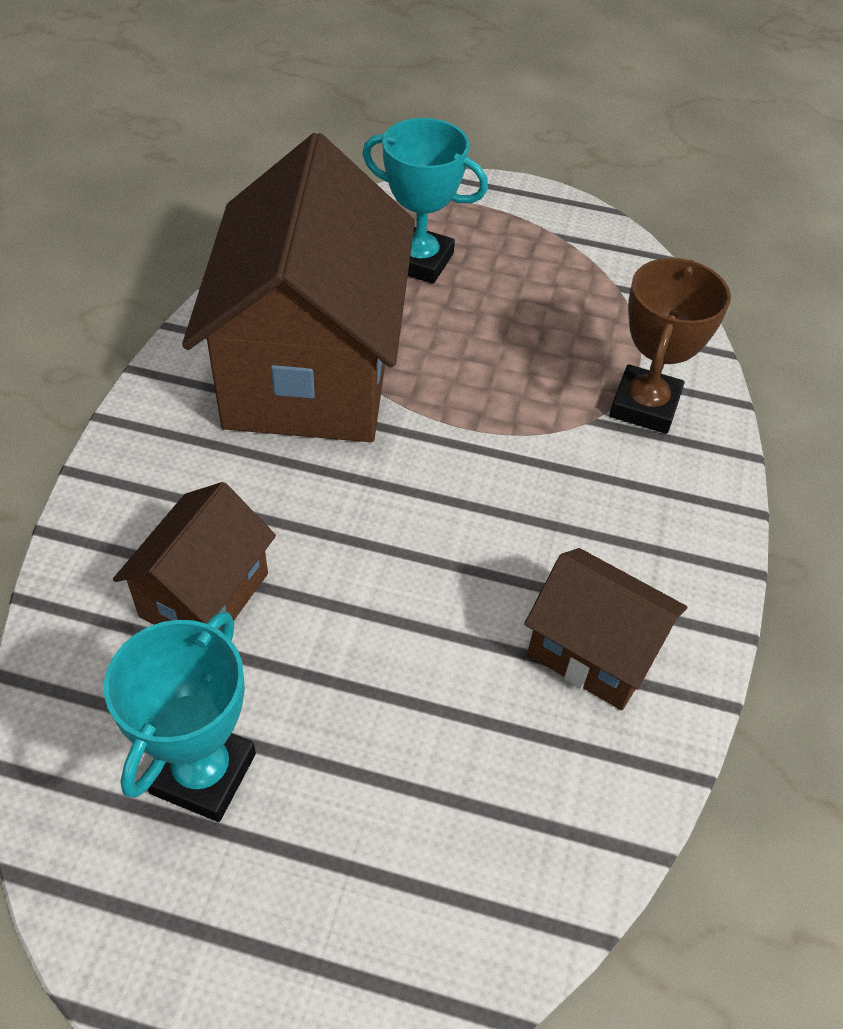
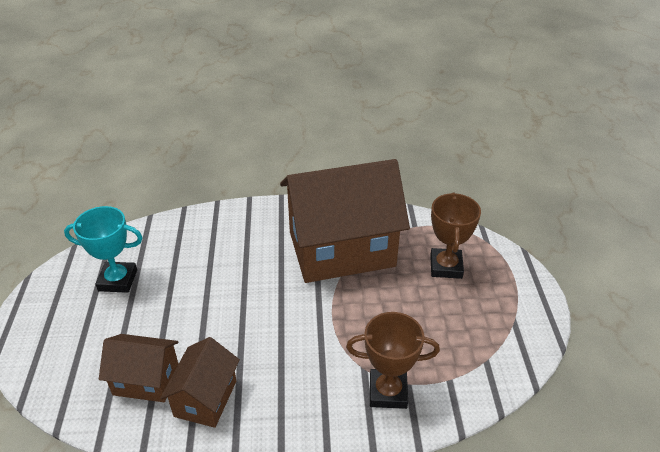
camera: 75 degrees right, 10 degrees down
brown house [113,482,276,631] -> brown house moved to [99,334,179,402]
turquoise trophy [362,118,488,284] -> brown trophy [430,192,481,279]

